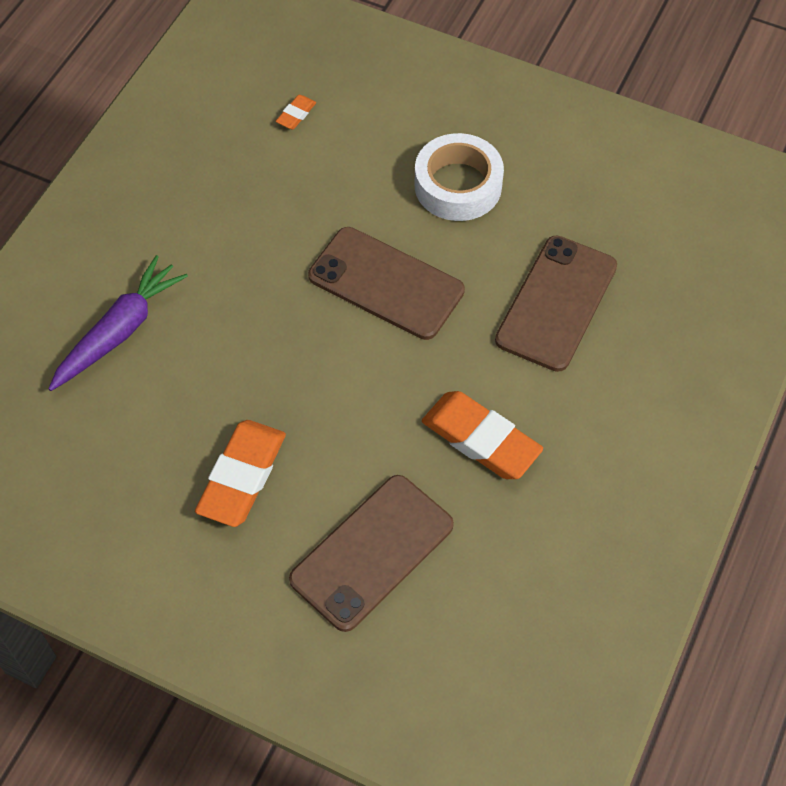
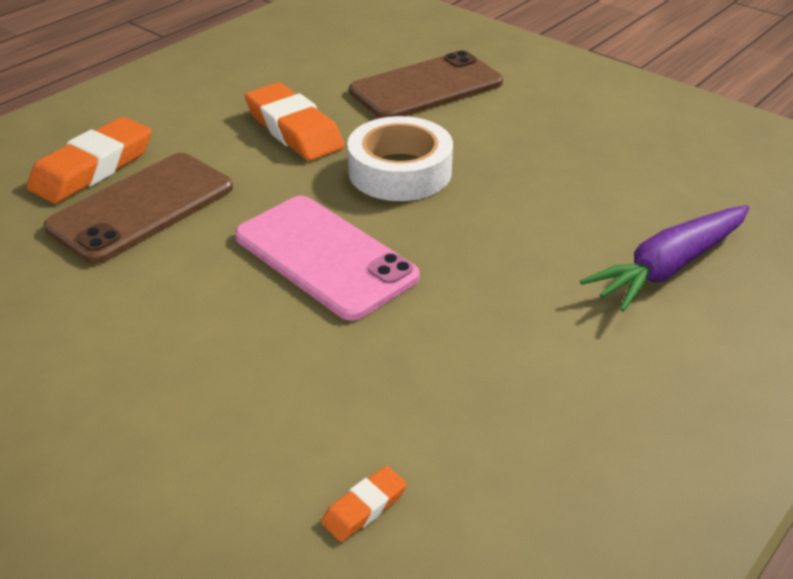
camera: 165 degrees left, 20 degrees down
orange eraser [195,420,286,527] -> orange eraser moved to [26,117,152,204]
brown phone [308,227,465,340] -> pink phone [235,196,420,321]
white tape [415,133,504,221] -> white tape moved to [347,116,453,201]

